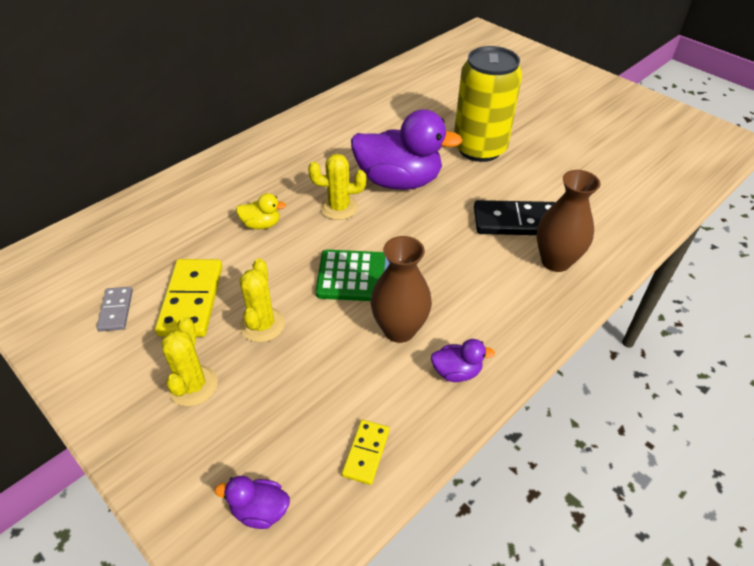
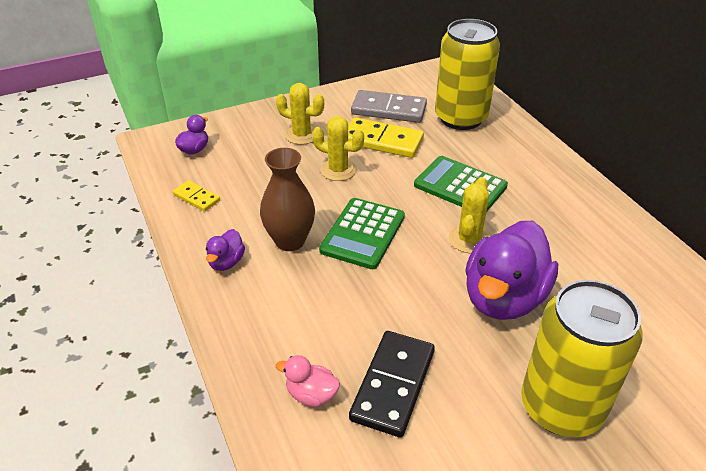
camera: 110 degrees right, 5 degrees down
grey domino [97,287,133,332] -> grey domino [351,90,427,123], size x1.84
yellow duck [236,193,286,229] -> green calculator [414,156,508,211]
brown vase [536,170,600,272] -> pink duck [276,355,340,407]
none -> yellow can [435,19,500,130]

